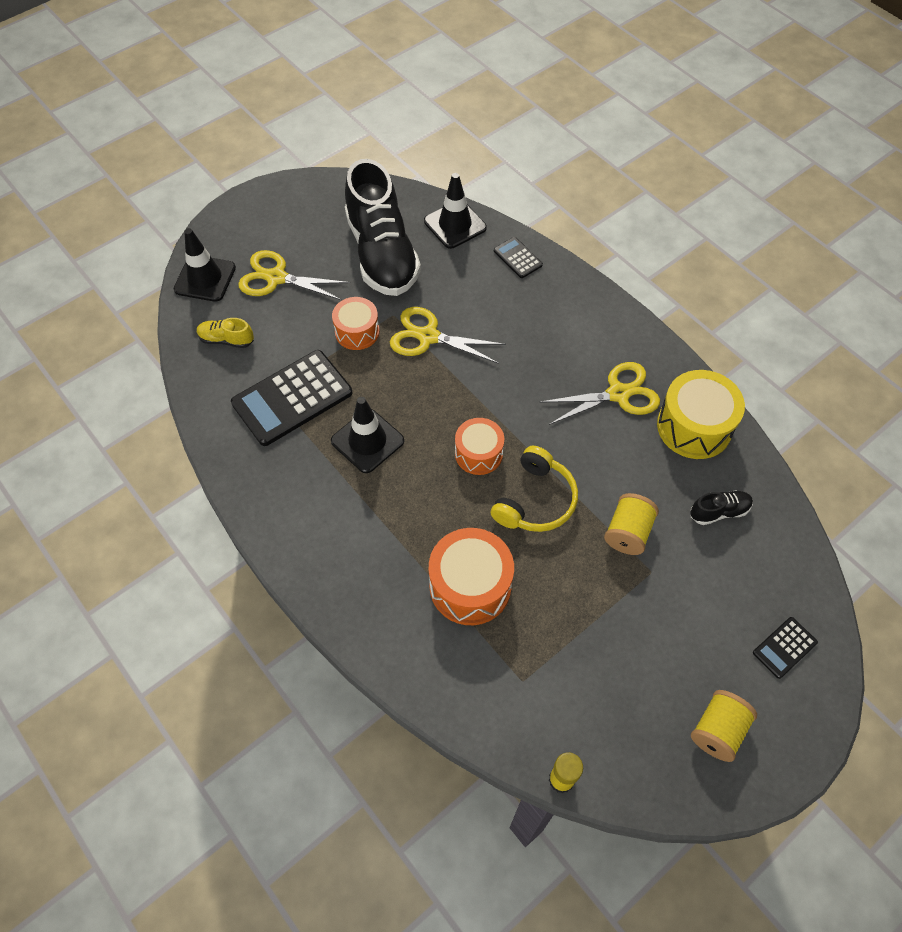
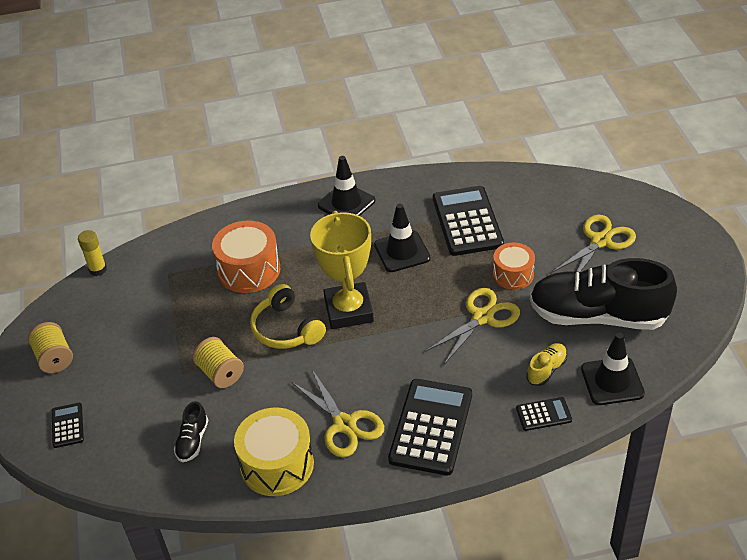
camera: 120 degrees right, 15 degrees down
black traffic cone [174,228,236,302] -> black traffic cone moved to [318,156,375,216]
yellow shoe [197,318,254,348] -> yellow shoe moved to [526,343,567,386]
orange drum [455,418,504,475] -> yellow trophy [310,211,374,329]
yellow scissors [541,362,660,425] -> yellow scissors turned 45 degrees counterclockwise [291,369,384,457]
none -> black calculator [388,379,472,476]

